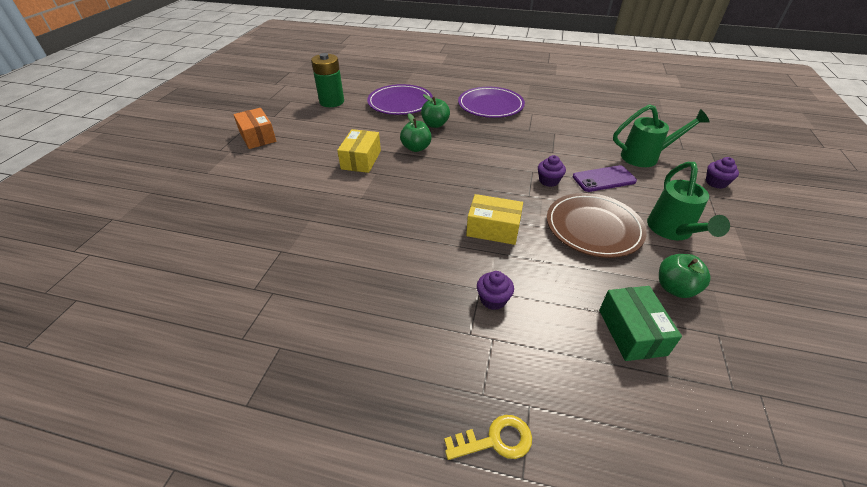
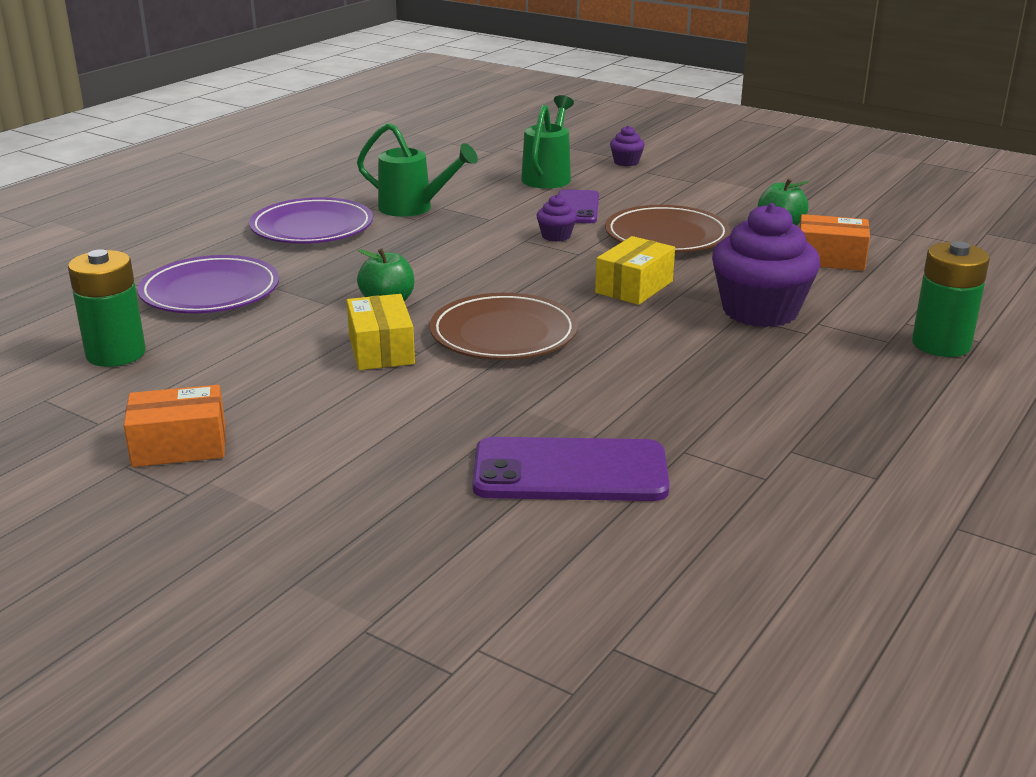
camera: 70 degrees left, 15 degrees down
yellow box [337,129,381,173] -> yellow box turned 45 degrees clockwise [346,294,415,370]
green apple [421,94,450,128] -> none
yellow key [444,415,532,460] -> green battery [912,241,990,357]
purple cupcake [477,271,514,310] -> purple cupcake [712,203,820,327], size x2.26
green box [599,286,682,361] -> orange box [800,214,870,271]
green watering can [647,162,730,240] -> green watering can moved to [357,123,478,217]
none -> brown plate [430,293,578,360]
none -> purple phone [472,437,670,501]

